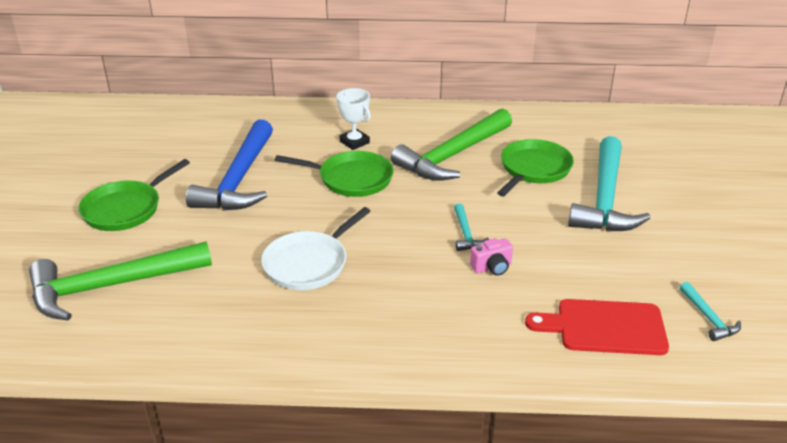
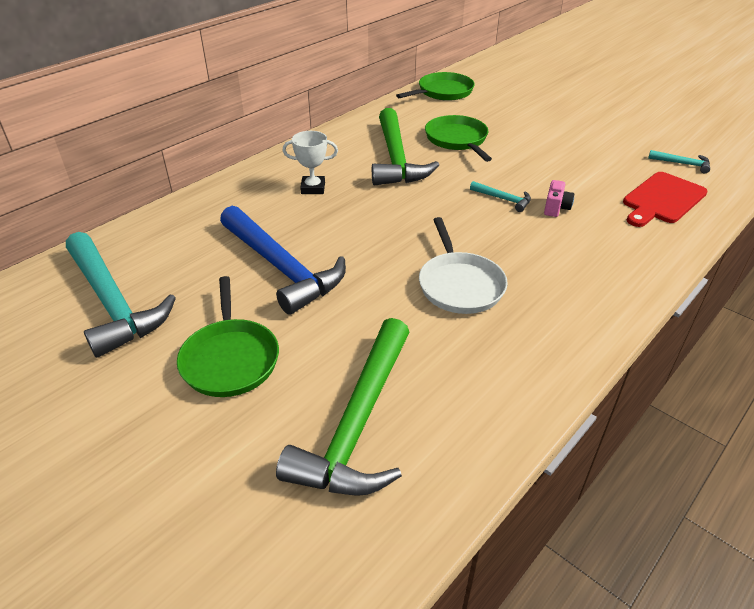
camera: 50 degrees left, 5 degrees up
green pan [275,151,394,197] -> green pan moved to [396,72,475,101]
turquoise hammer [568,136,651,232] -> turquoise hammer moved to [66,232,176,358]

